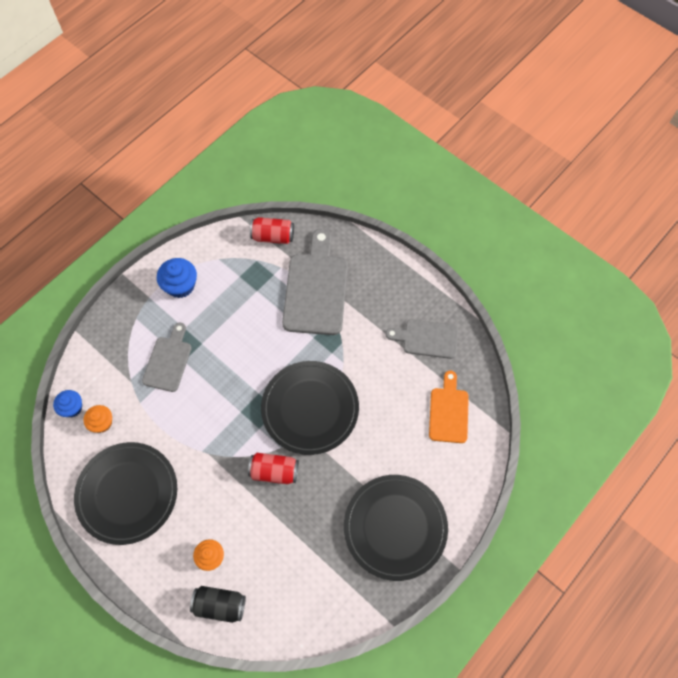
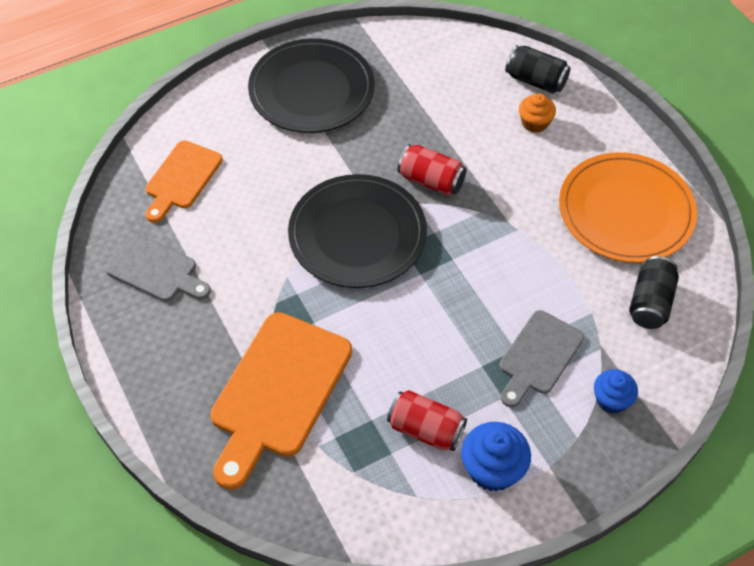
camera: 160 degrees left, 10 degrees down
blue cupcake [53,390,82,417] -> blue cupcake moved to [594,369,638,414]
black plate [74,442,177,545] -> orange plate [559,152,697,263]
orange cupcake [84,405,112,433] -> black can [629,256,679,329]
red can [250,217,294,244] -> red can moved to [387,390,467,451]
grey cutting board [282,229,348,335] -> orange cutting board [210,312,352,490]

